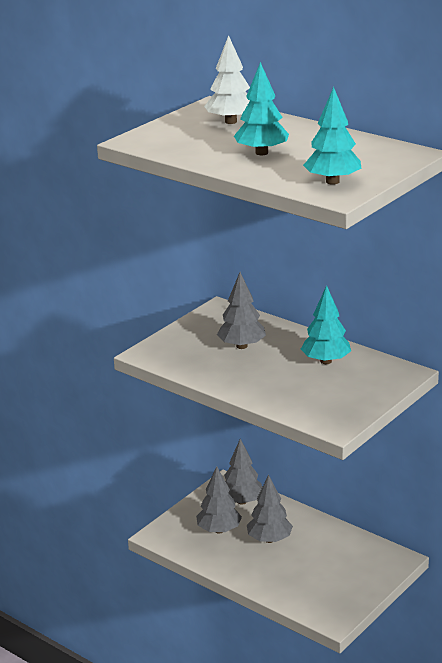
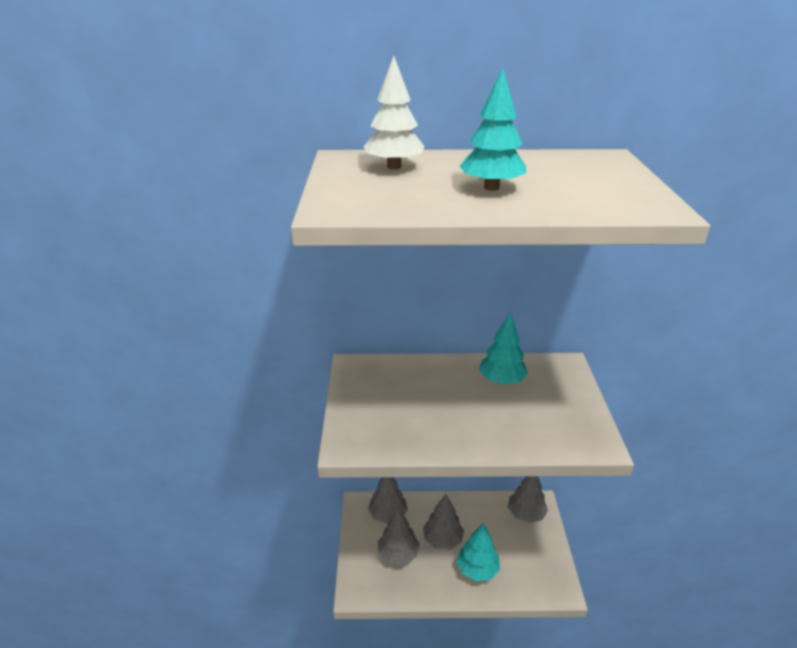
camera: 40 degrees left, 5 degrees up
grey tree [217,272,266,349] -> grey tree moved to [508,476,548,523]
turquoise tree [303,87,361,185] -> turquoise tree moved to [456,523,500,581]

